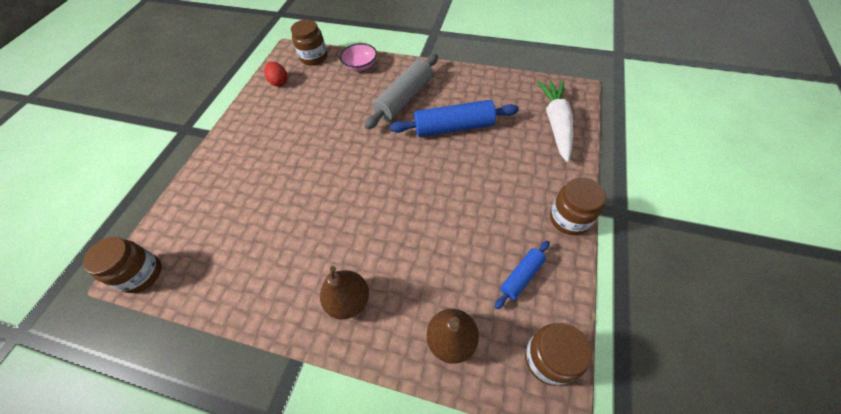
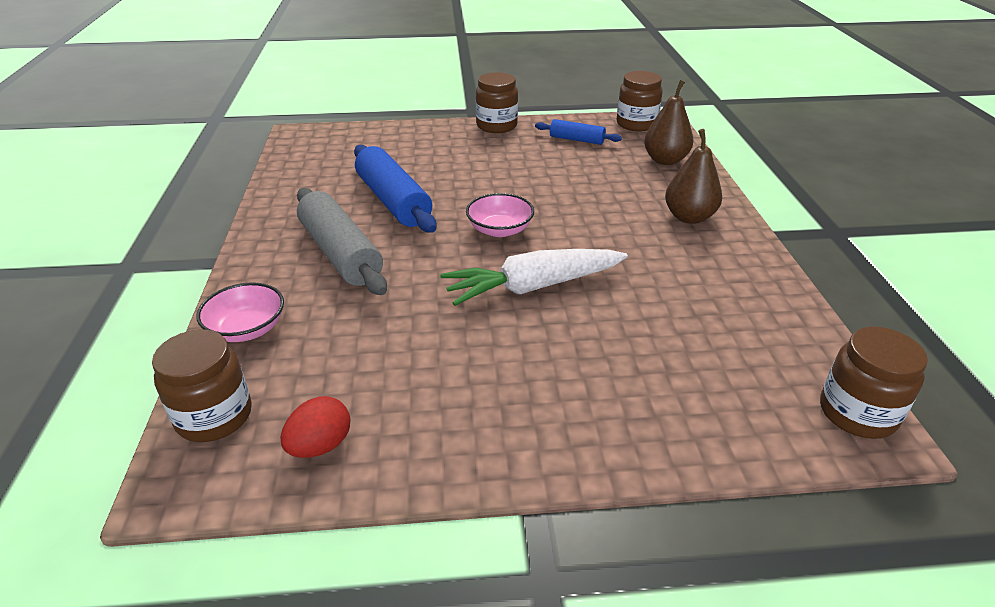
camera: 115 degrees left, 20 degrees down
grey rolling pin [365,54,438,130] -> grey rolling pin turned 45 degrees clockwise [297,188,387,295]
white carrot [537,80,573,162] -> white carrot moved to [440,249,628,306]
none -> pink bowl [466,193,534,237]

